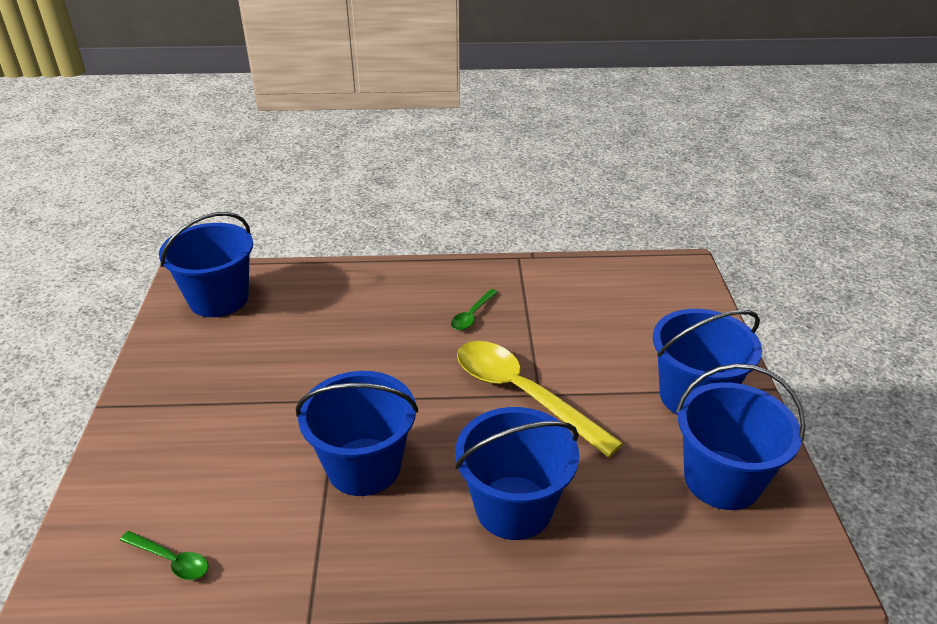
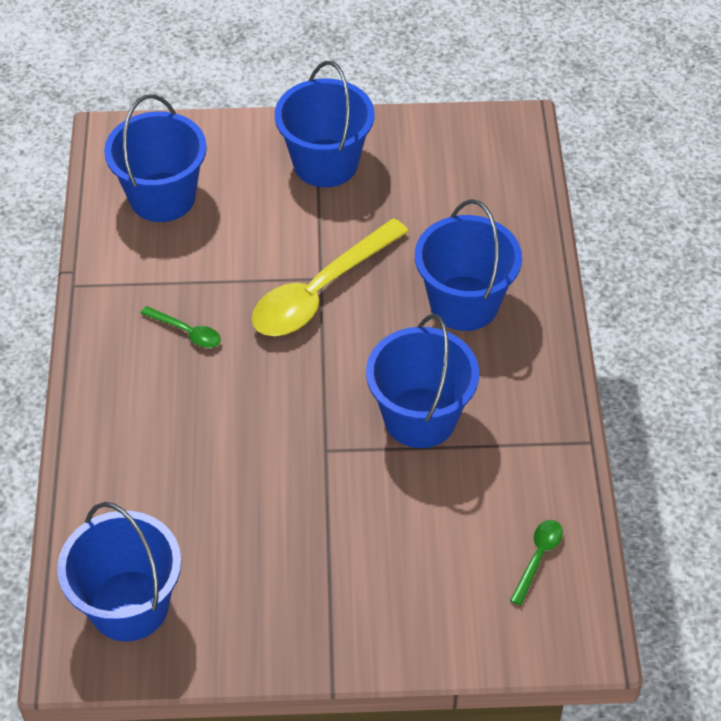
camera: 90 degrees left, 15 degrees up
blue bucket [676,363,806,510] -> blue bucket moved to [104,94,207,222]

